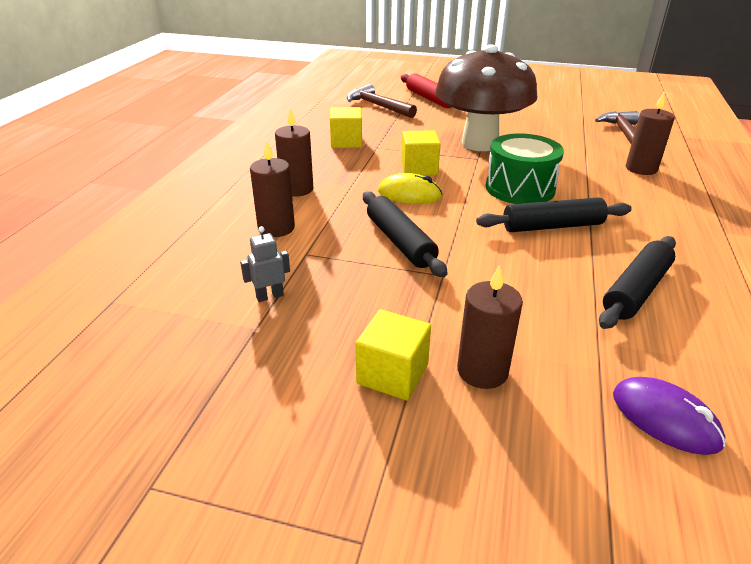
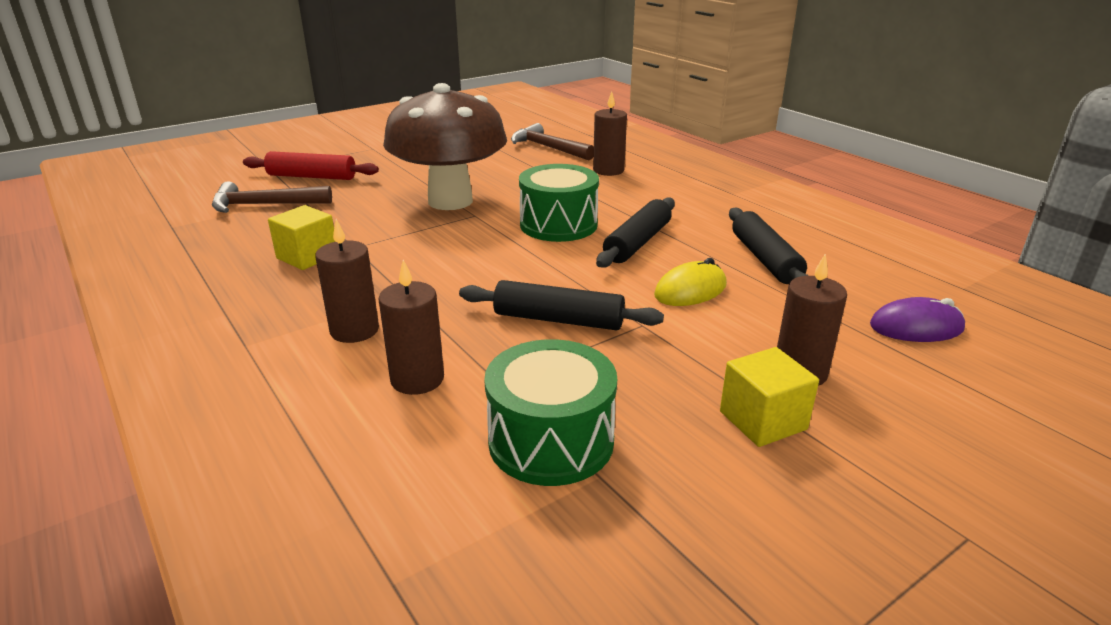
camera: 50 degrees left, 5 degrees down
grey robot [240,226,290,302] -> green drum [484,339,617,486]
yellow mouse [378,173,443,204] -> yellow mouse moved to [654,258,727,306]
yellow cube [401,130,441,175] -> none

